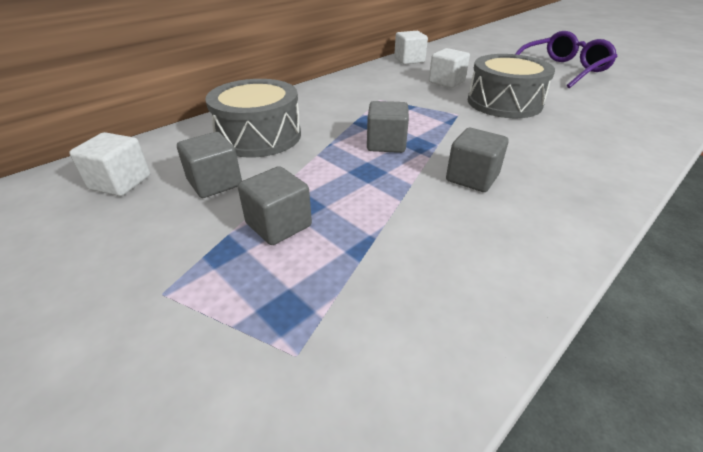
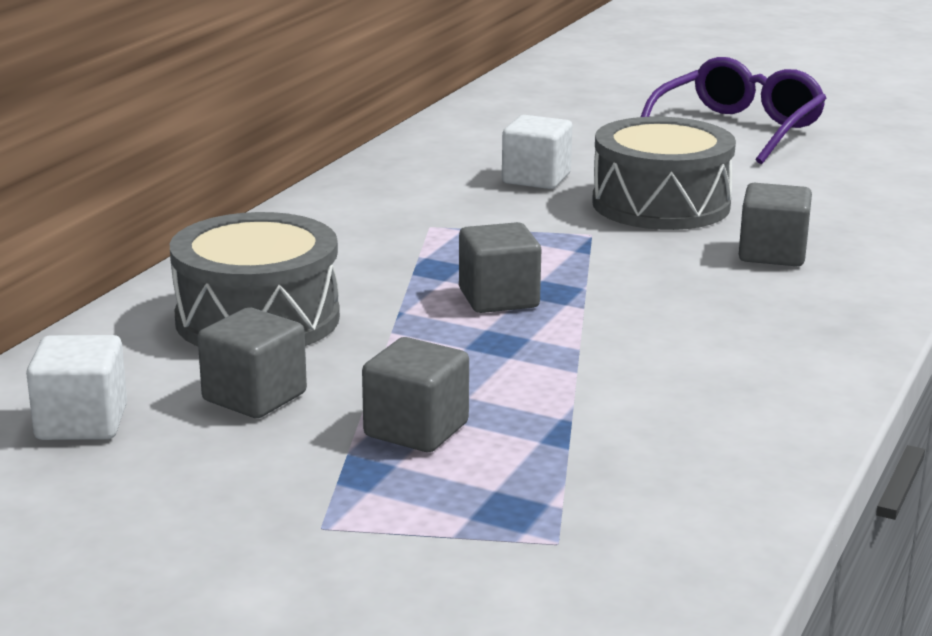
camera: 20 degrees left, 15 degrees down
white cube [394,31,428,64] -> none
grey cube [446,128,509,192] -> grey cube moved to [739,183,812,266]

